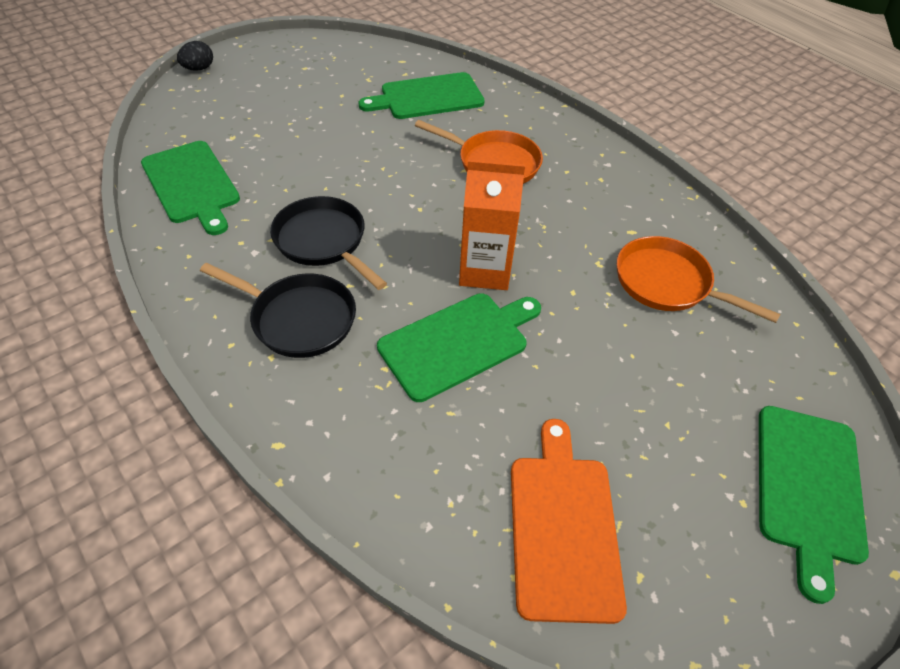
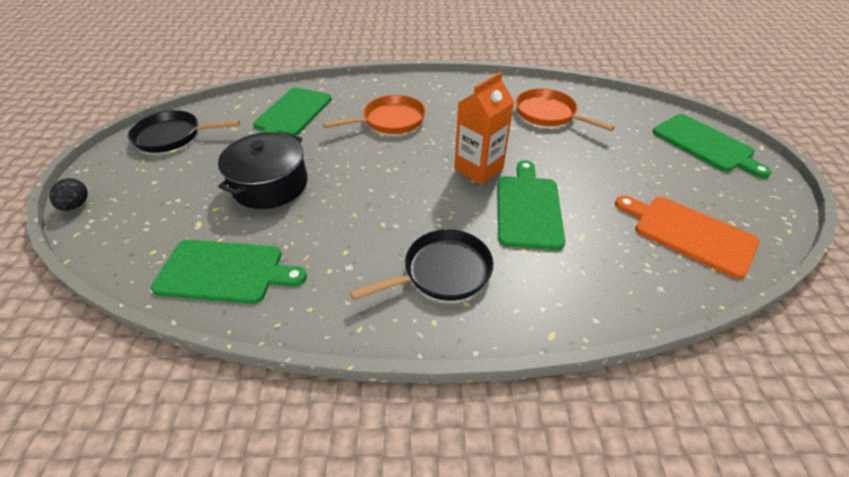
camera: 50 degrees left, 5 degrees down
black pan [270,196,387,290] -> black pan moved to [128,110,240,153]
orange pan [617,236,780,323] -> orange pan turned 60 degrees clockwise [516,89,615,131]
none -> black pot [218,132,308,209]

